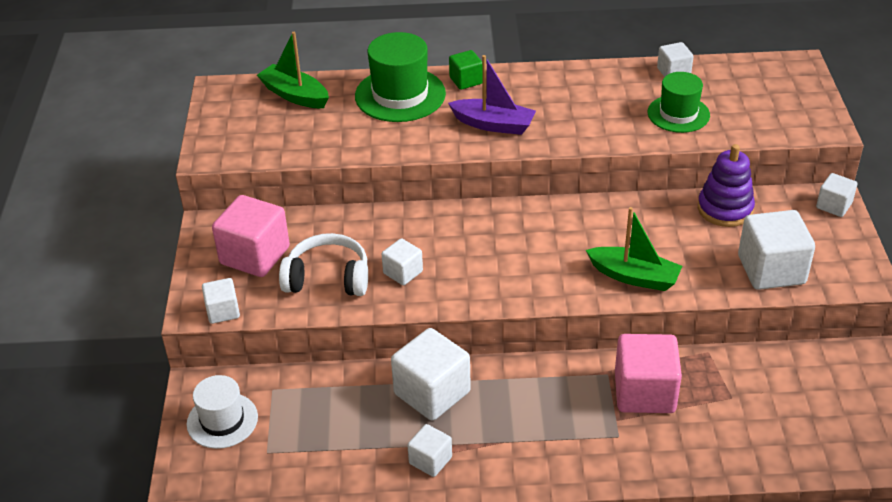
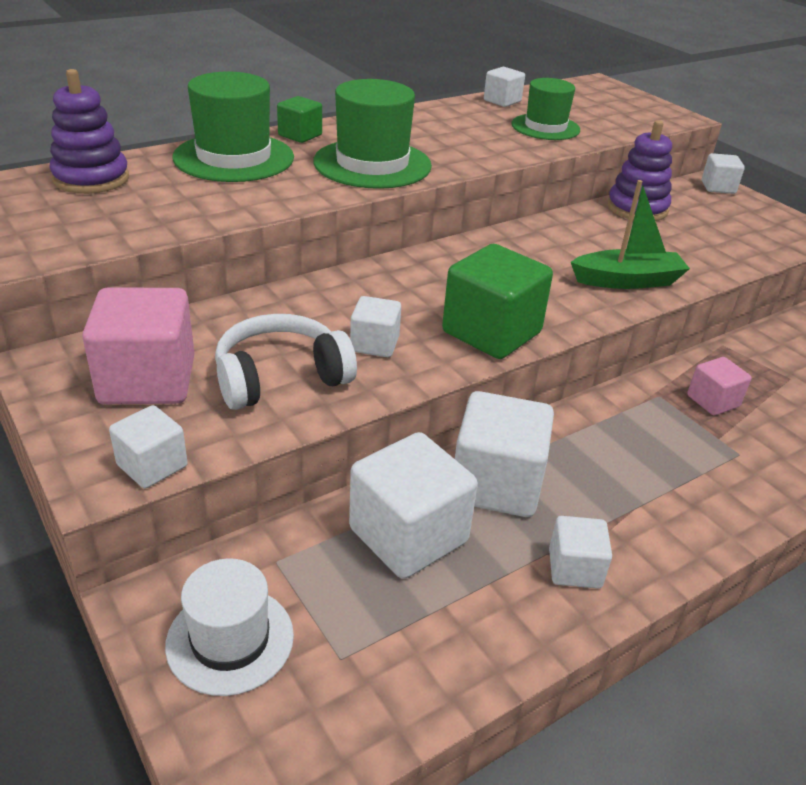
camera: 35 degrees left, 5 degrees down
green boat [257,32,329,108] -> purple stacking toy [49,69,129,194]
purple boat [448,55,536,135] -> green hat [313,79,432,189]
pink cube [615,334,682,413] -> pink cube [687,357,752,415], size x0.54
white cube [738,210,815,290] -> white cube moved to [349,432,478,579]
none -> green cube [442,244,553,359]

